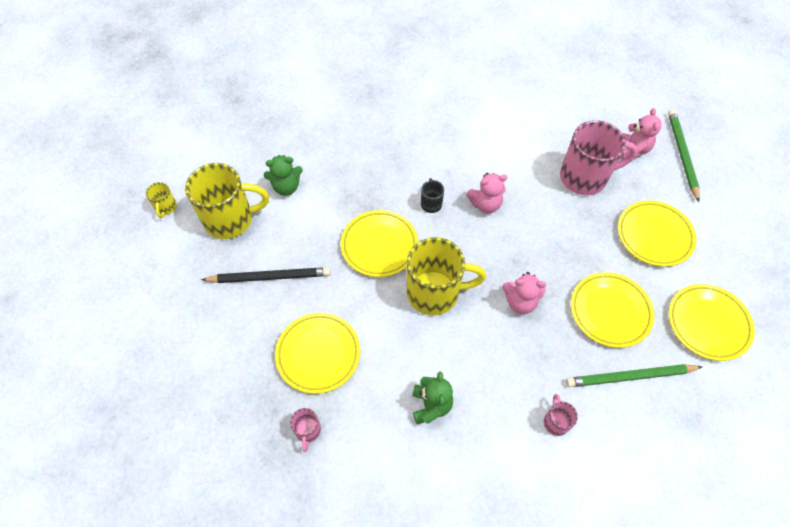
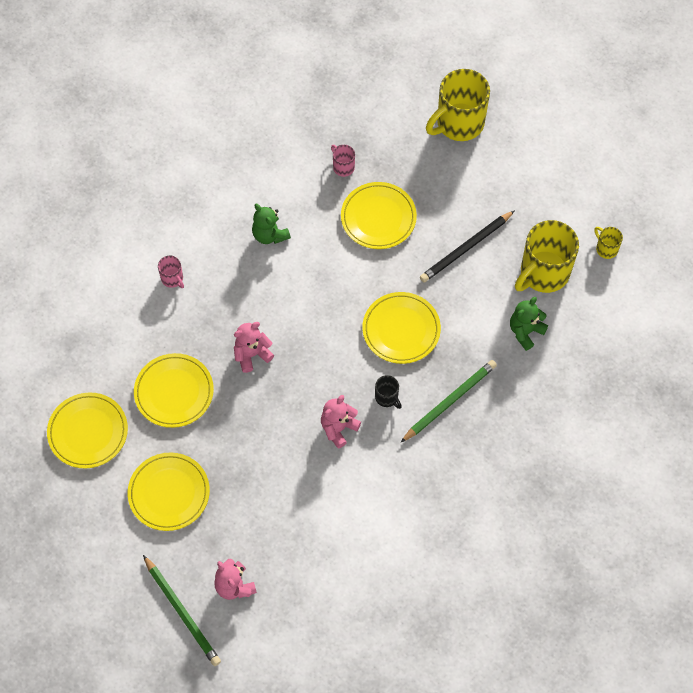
camera: 145 degrees right, 5 degrees up
yellow mug [407,237,486,315] -> yellow mug moved to [426,69,490,141]
pink mug [560,120,637,195] -> none
green pencil [566,364,702,387] -> green pencil moved to [400,360,497,443]

